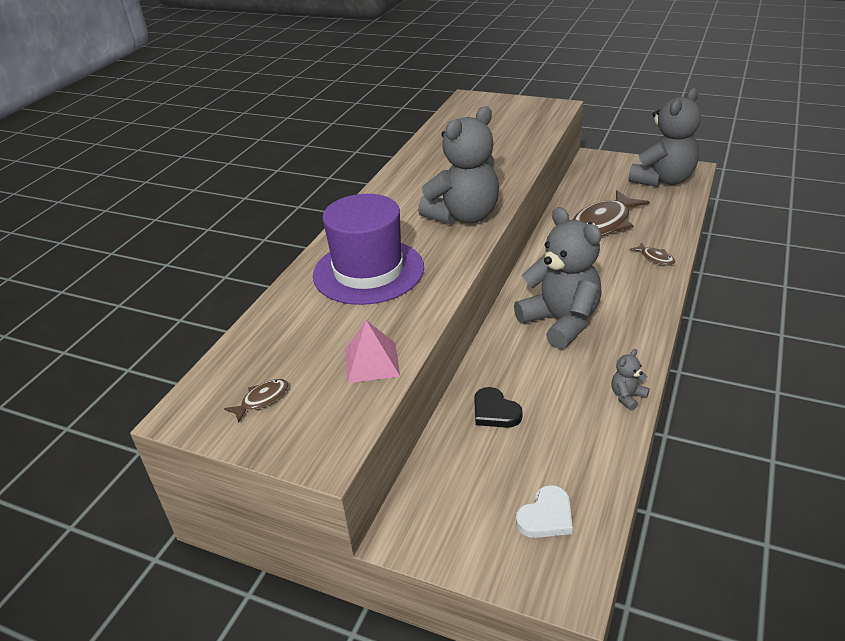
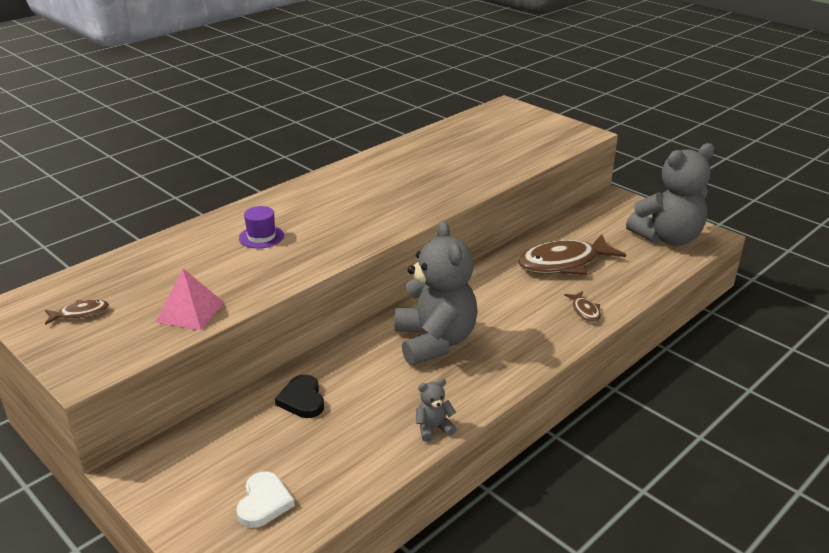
camera: 20 degrees right, 5 degrees down
purple hat [313,194,424,305] -> purple hat [239,206,284,248], size x0.41
grey teddy bear [418,106,499,225] -> none
white heart [516,485,573,538] -> white heart turned 60 degrees counterclockwise [236,471,295,528]

